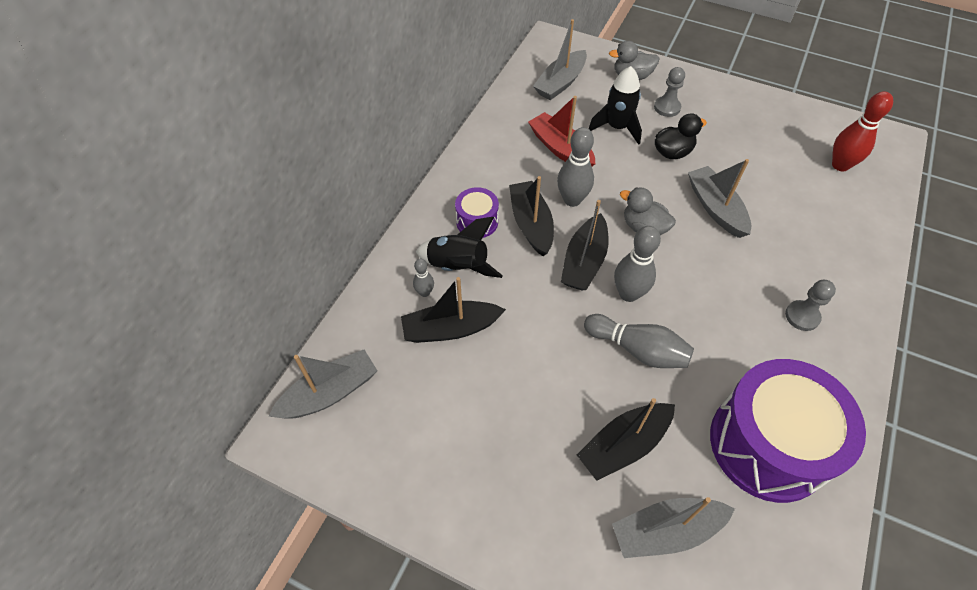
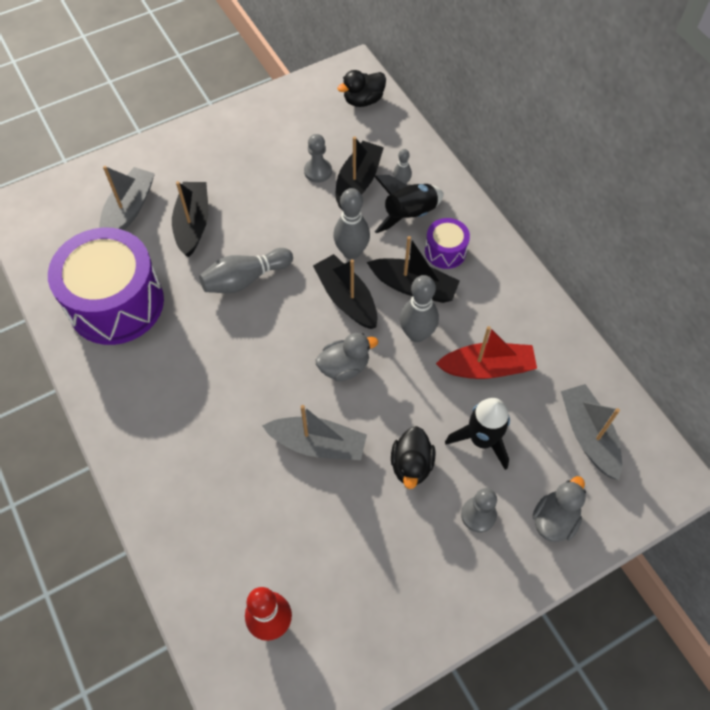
camera: 125 degrees right, 5 degrees up
grey boat [268,350,377,418] -> black duck [337,70,386,107]
grey bowling pin [614,226,661,302] -> grey bowling pin moved to [333,188,370,259]
grey pawn [785,280,836,331] -> grey pawn moved to [304,134,332,183]

